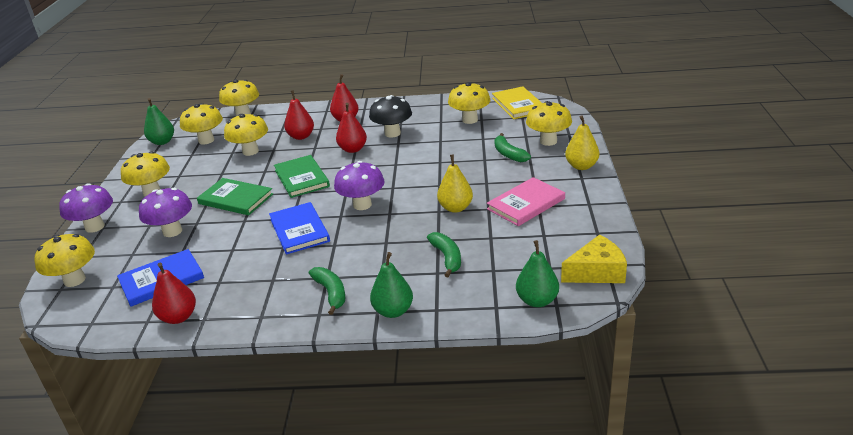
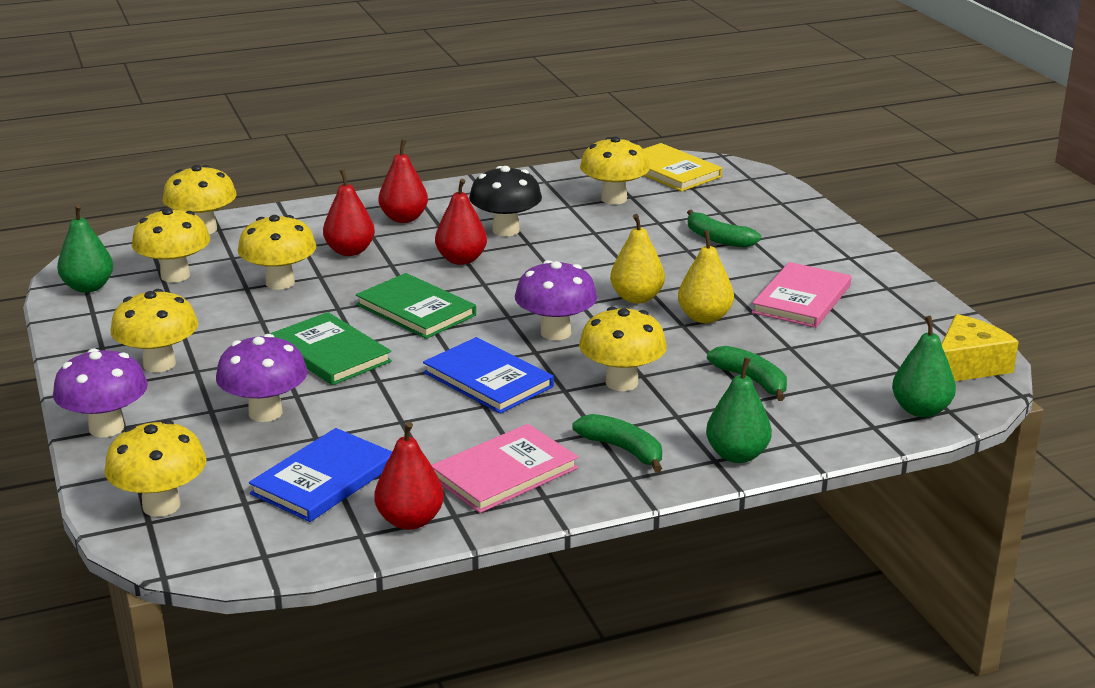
camera: 25 degrees left, 5 degrees down
green book [197,178,273,215] -> green book turned 45 degrees clockwise [270,312,392,385]
yellow mushroom [526,101,572,146] -> yellow mushroom moved to [579,307,667,391]
yellow pear [565,116,599,170] -> yellow pear moved to [610,214,665,304]
none -> pink book [431,424,578,513]

